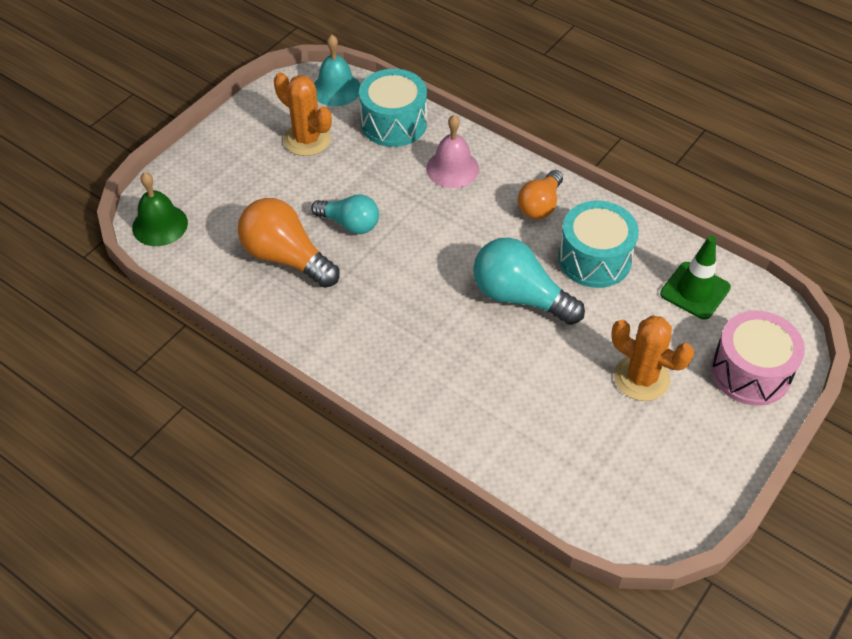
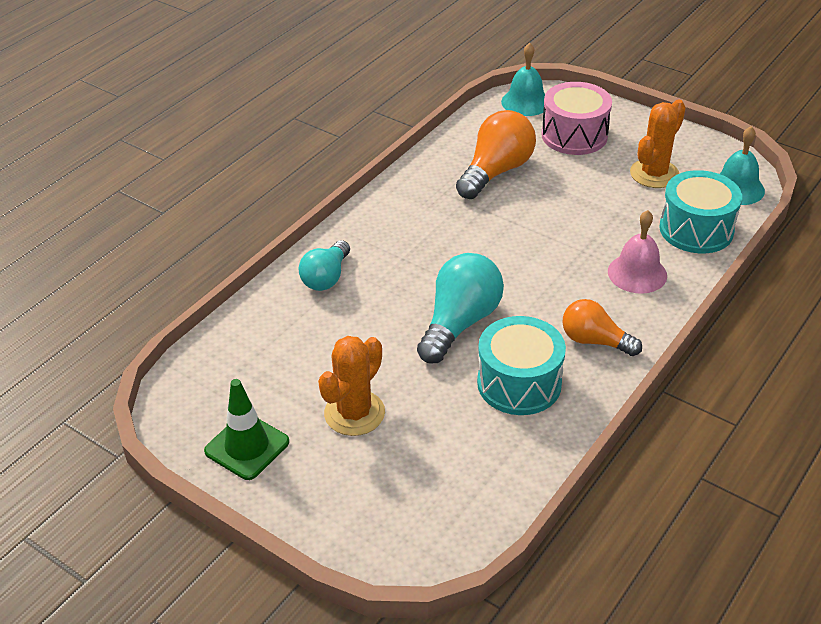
camera: 90 degrees right, 10 degrees down
green bell [132,172,188,246] -> turquoise bell [501,43,546,116]
turquoise light bulb [311,194,379,234] -> turquoise light bulb moved to [299,240,350,291]
green traffic cone [660,236,731,319] -> green traffic cone moved to [204,379,289,480]
pink drum [711,311,805,406] -> pink drum moved to [542,82,612,155]

